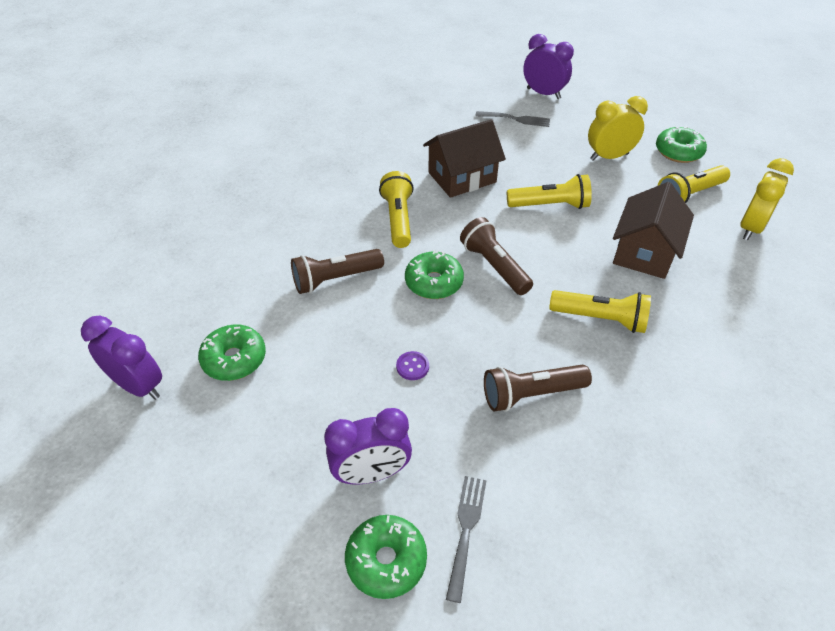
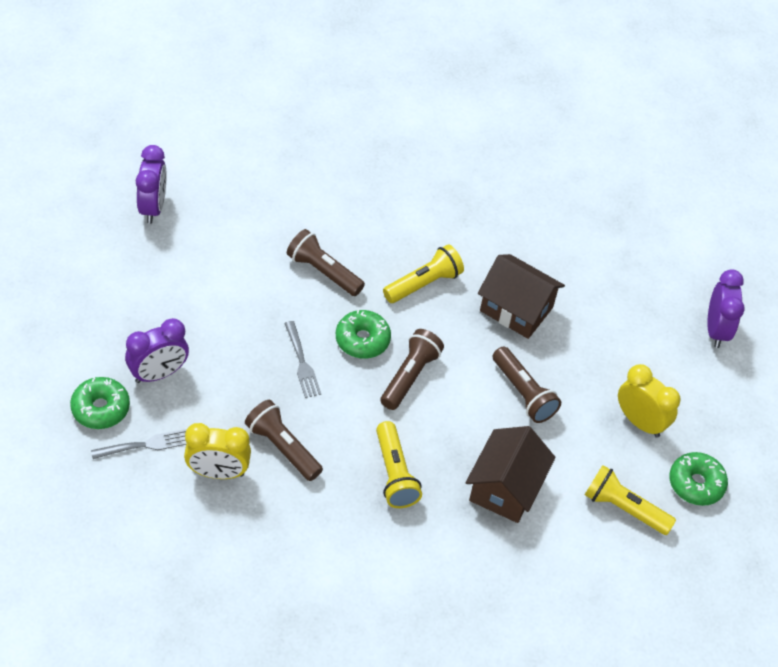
camera: 55 degrees right, 5 degrees up
green donut [198,324,266,381] -> none
purple clock [324,408,412,484] -> purple clock turned 75 degrees counterclockwise [125,318,189,383]
purple button [396,351,429,380] -> none
grey fork [476,111,550,127] -> grey fork moved to [284,321,321,398]
yellow flashlight [507,174,592,209] -> brown flashlight [493,347,561,423]
brown house [613,182,694,279] -> brown house turned 60 degrees counterclockwise [465,426,556,523]
yellow clock [740,158,794,240] -> yellow clock moved to [184,423,251,479]

